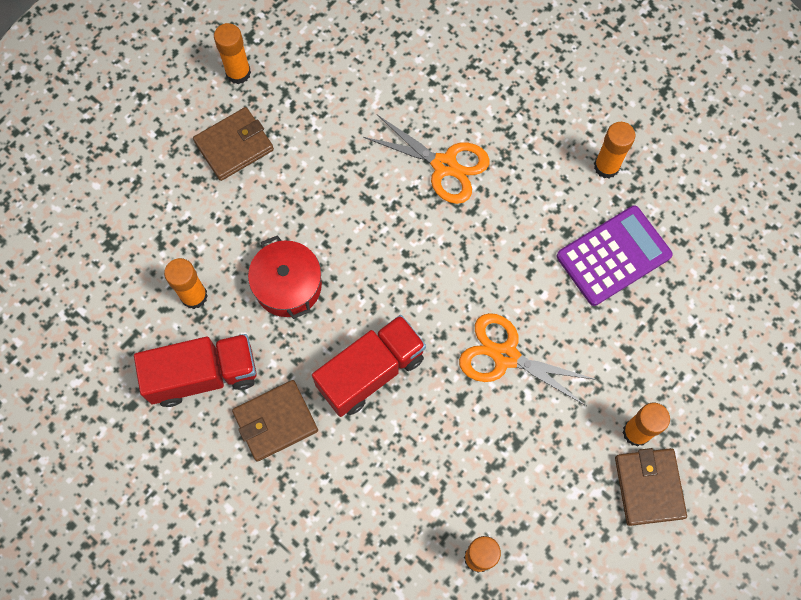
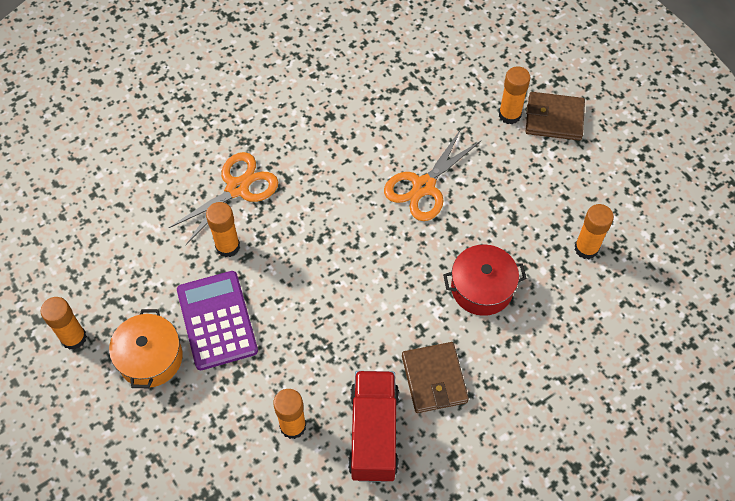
camera: 75 degrees left, 10 degrees down
brown wallet [193,107,274,181] -> orange pot [109,309,182,388]
red pot [248,235,322,319] -> red pot moved to [443,244,527,316]
red truck [312,315,426,417] -> none
purple calculator [557,206,673,306] -> purple calculator moved to [177,271,258,370]
orange glue stick [594,122,636,179] -> orange glue stick moved to [206,202,240,257]

